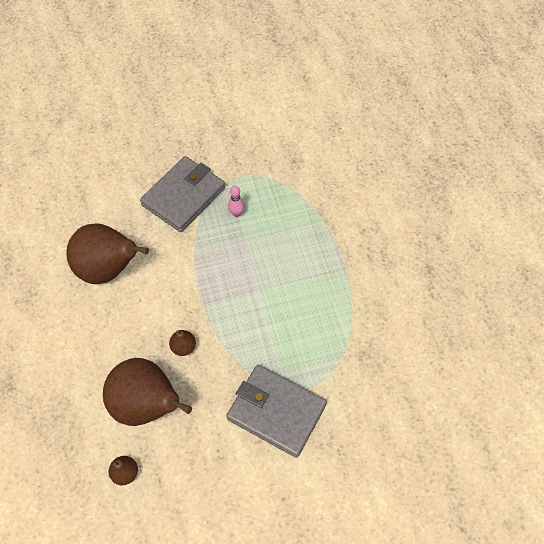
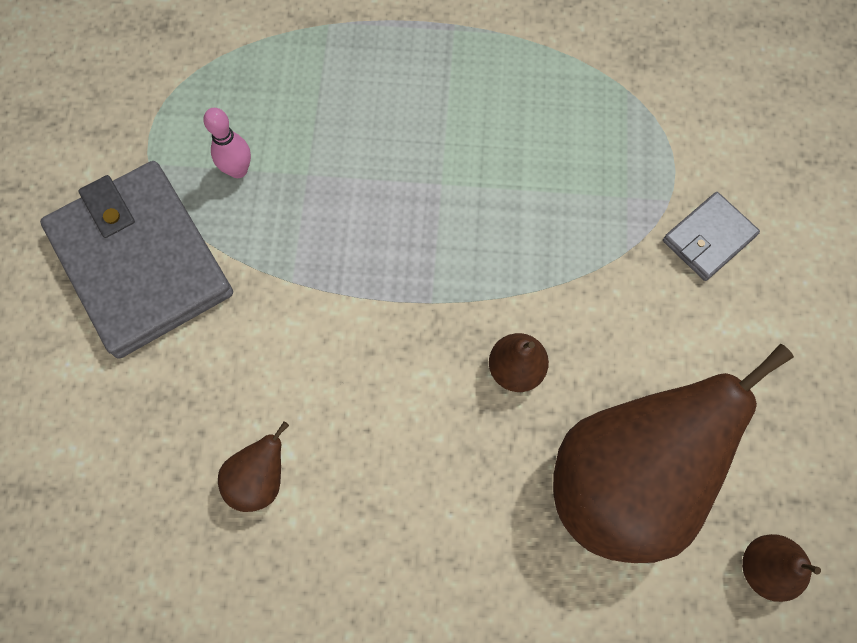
camera: 70 degrees left, 10 degrees up
brown pear [66,223,149,284] -> brown pear [218,421,289,512], size x0.42
grey wallet [226,365,327,458] -> grey wallet [663,192,760,281], size x0.47

